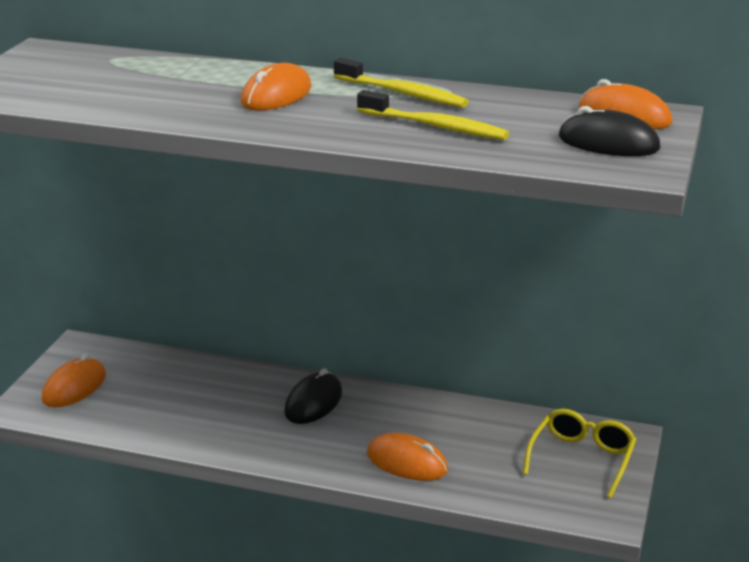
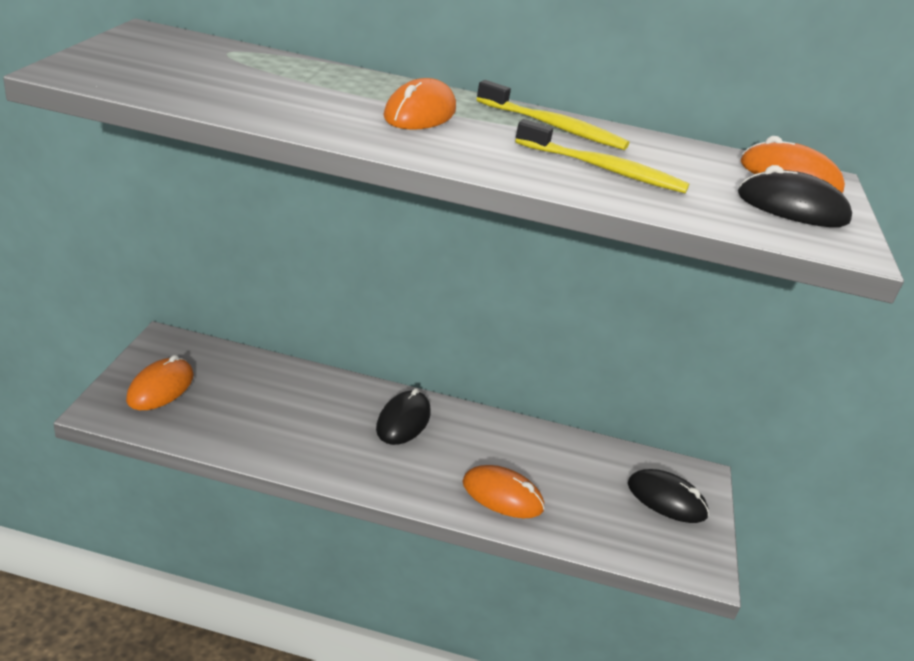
camera: 10 degrees left, 5 degrees up
yellow glasses [523,409,637,498] -> black mouse [628,469,709,523]

